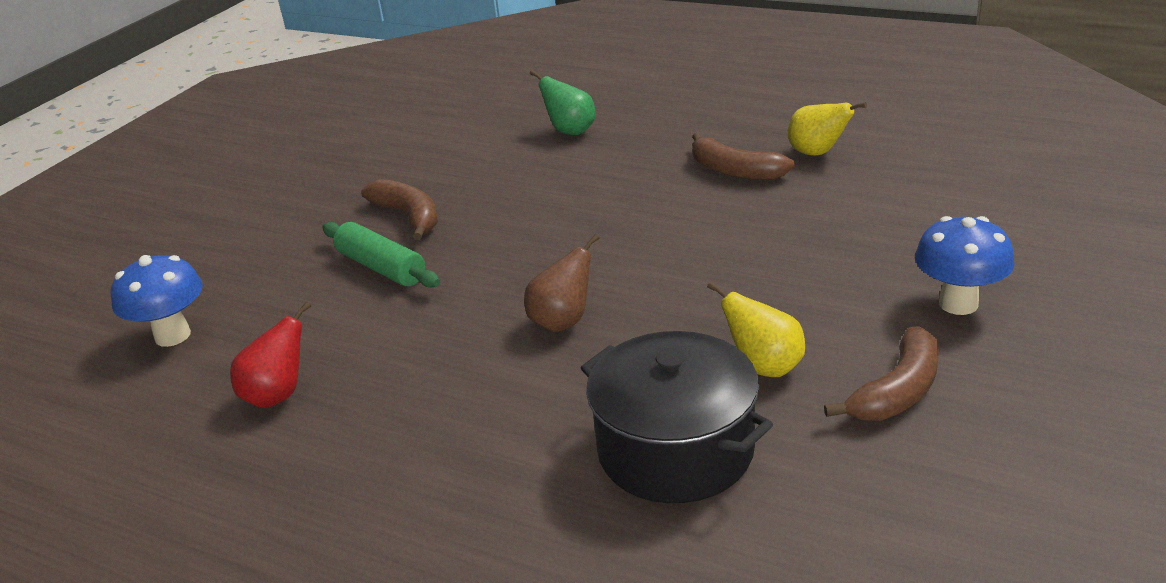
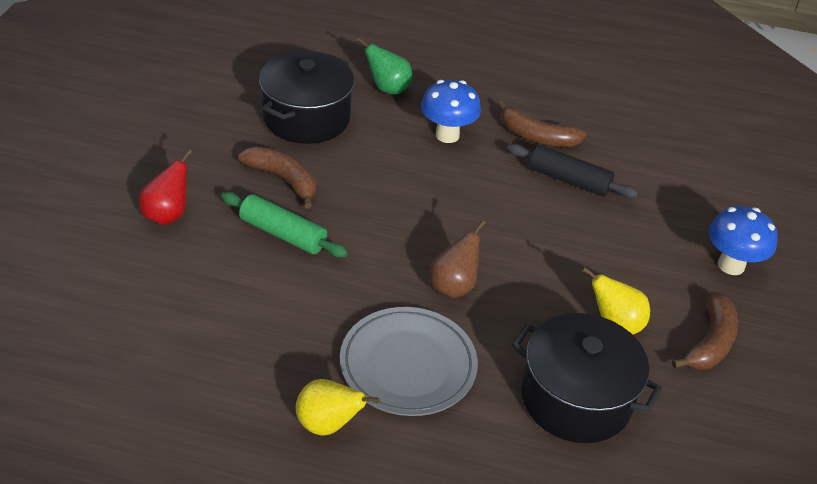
camera: 20 degrees left, 10 degrees up
blue mushroom [111,255,203,347] -> blue mushroom moved to [421,80,481,143]
red pear [230,301,311,408] -> red pear moved to [139,149,192,225]
yellow pear [788,102,867,156] -> yellow pear moved to [296,379,380,436]
none -> black pot [259,51,354,144]
none -> grey plate [340,307,478,416]
none -> black rolling pin [507,144,638,198]

